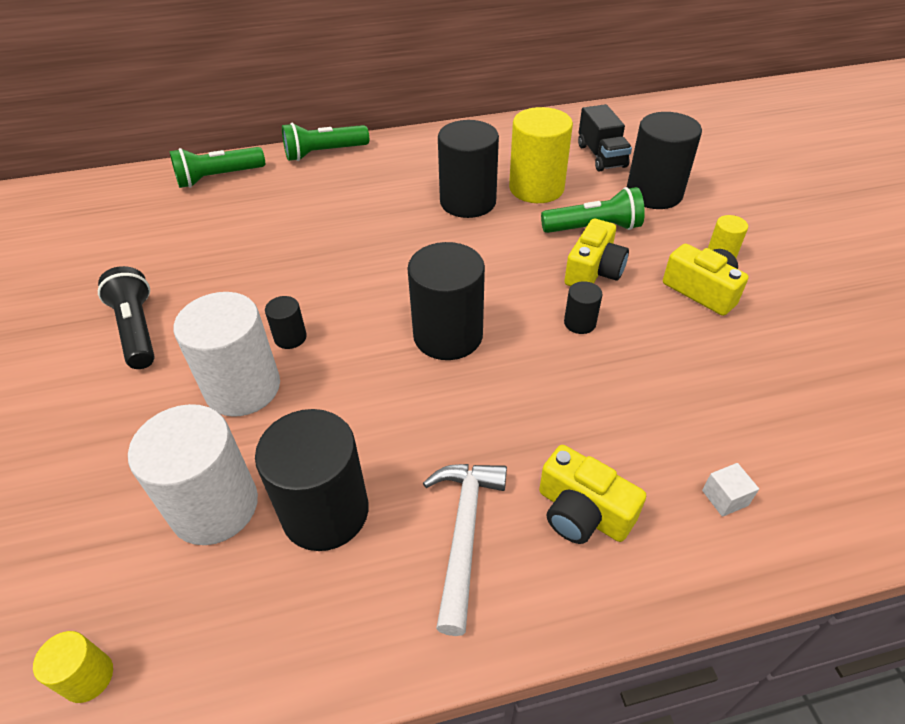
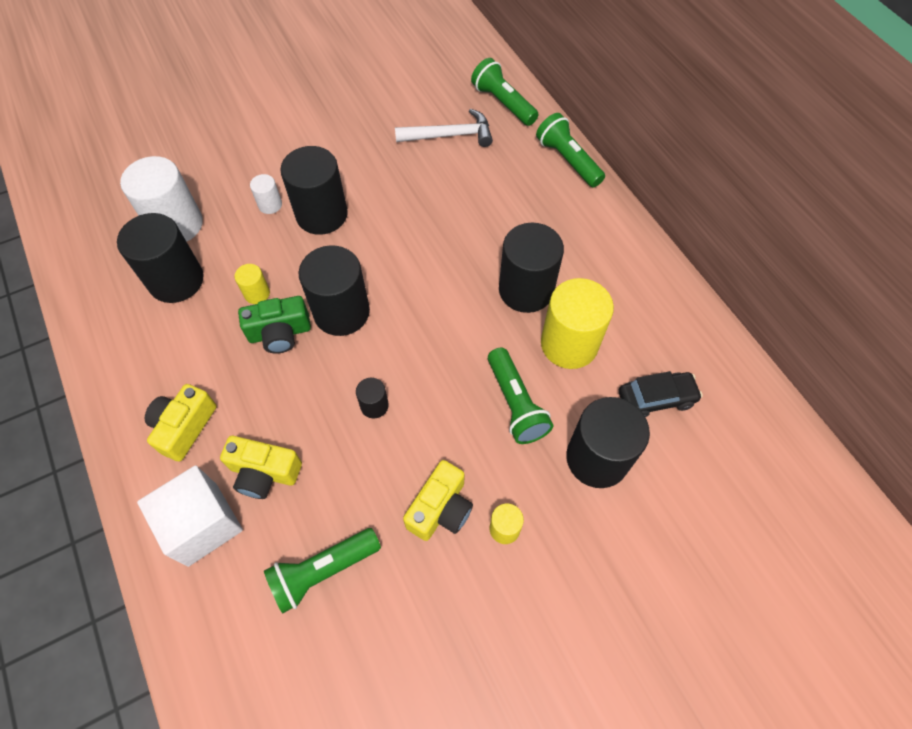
camera: 75 degrees right, 15 degrees up
yellow cylinder [33,631,113,703] -> yellow cylinder moved to [235,264,270,304]
black flashlight [98,266,155,369] -> none
white cylinder [174,292,280,417] -> white cylinder [250,174,282,214], size x0.47
black cylinder [265,296,307,349] -> black cylinder [280,146,348,235], size x2.15
white hammer [423,464,507,636] -> white hammer moved to [395,109,493,147]
yellow camera [564,219,629,286] -> yellow camera moved to [220,436,302,499]
black truck [578,104,632,172] -> black car [619,371,703,417]
white cube [702,463,759,517] -> white cube [137,465,243,567], size x2.45
none -> green camera [238,296,311,354]
none -> green flashlight [264,528,381,614]

